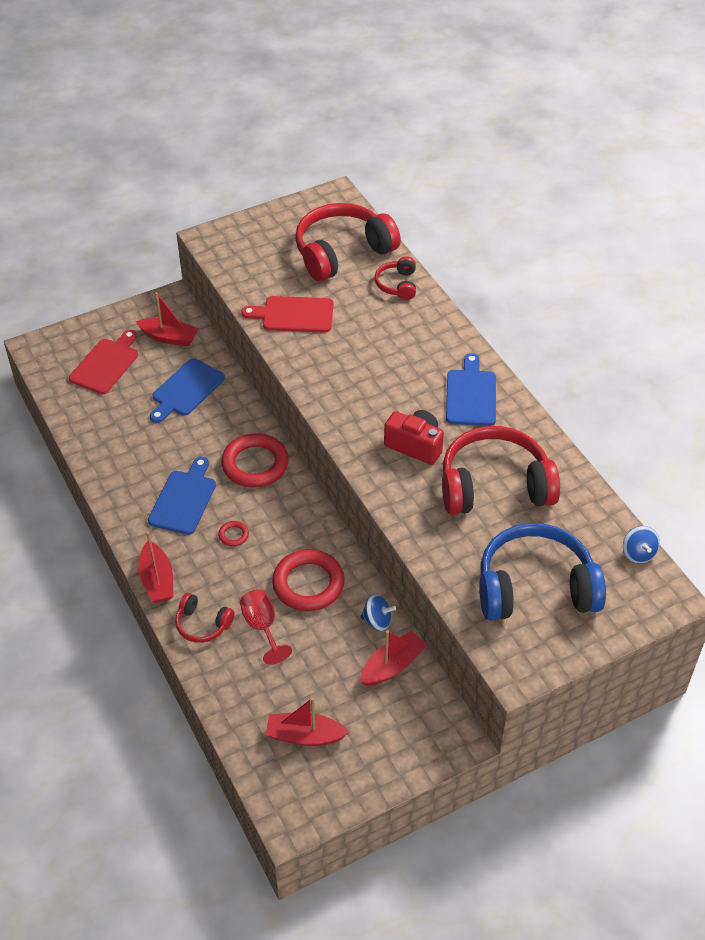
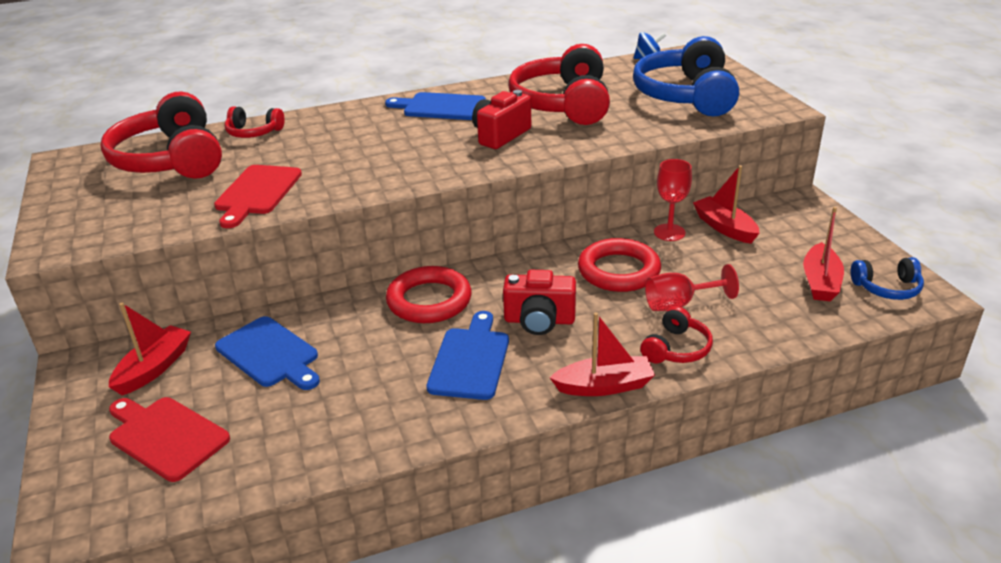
camera: 80 degrees left, 15 degrees down
blue cutting board [148,457,216,535] -> blue cutting board turned 75 degrees clockwise [426,311,509,400]
red ring [218,521,249,546] -> red camera [503,270,576,335]
blue spinning top [360,594,396,631] -> red goblet [654,159,692,241]
none -> blue headphones [851,257,924,300]

